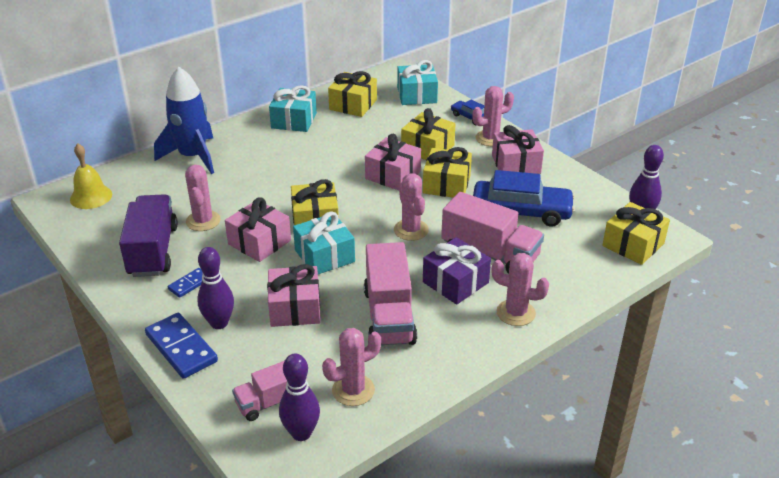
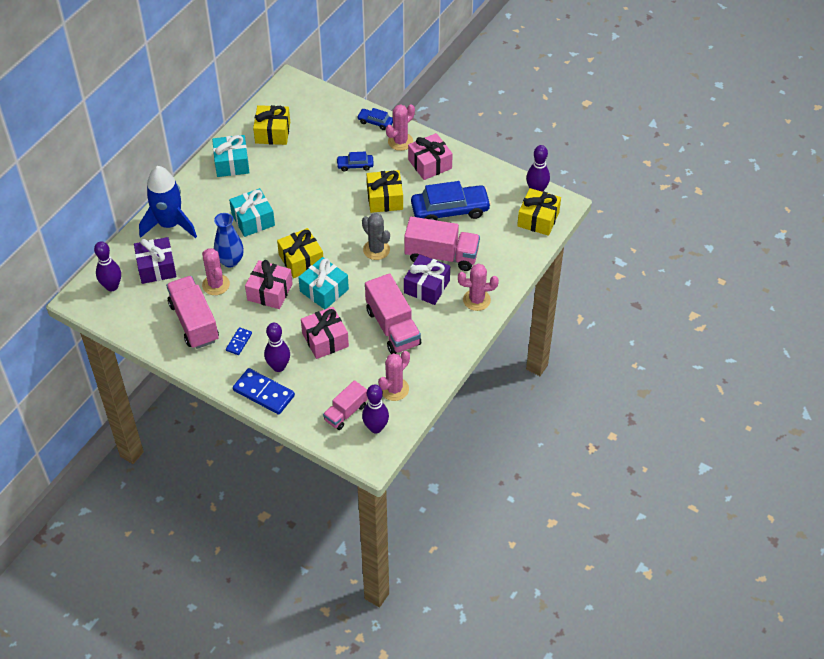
camera: 20 degrees left, 15 degrees up
yellow bell [70,143,112,209] -> purple bowling pin [94,241,121,291]
purple truck [119,194,178,277] -> pink truck [166,276,219,349]
pink gift [365,134,421,190] -> none
pink cactus [394,173,429,241] -> grey cactus [362,213,390,260]
turquoise gift [397,60,438,105] -> turquoise gift moved to [229,188,275,237]
yellow gift [401,108,455,160] -> blue car [336,152,374,171]
none -> purple gift [134,237,177,284]
none -> blue vase [214,213,244,267]

